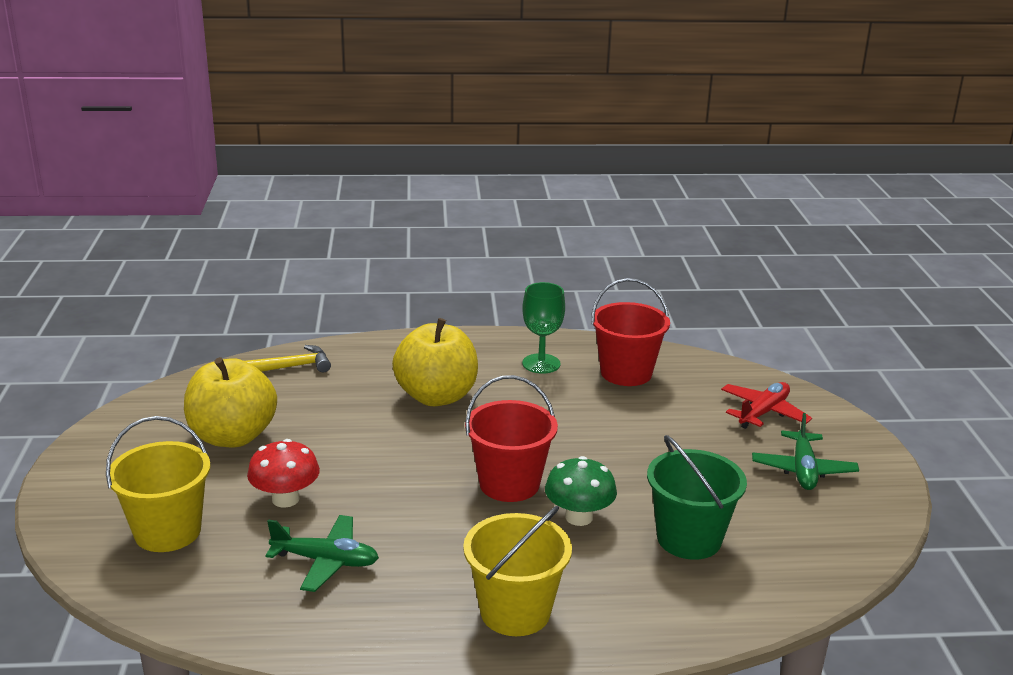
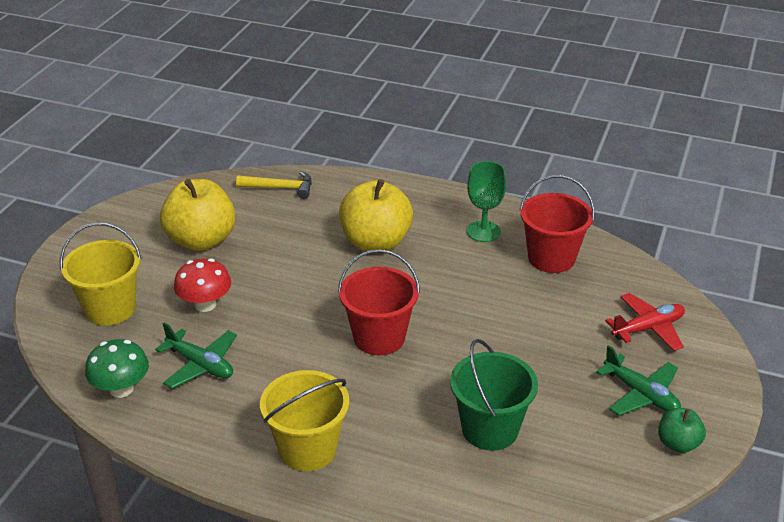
camera: 25 degrees right, 10 degrees up
green mushroom [545,456,617,526] -> green mushroom moved to [85,339,149,398]
green plane [752,413,859,490] -> green plane turned 75 degrees counterclockwise [596,345,681,416]
none -> green apple [658,408,706,453]

